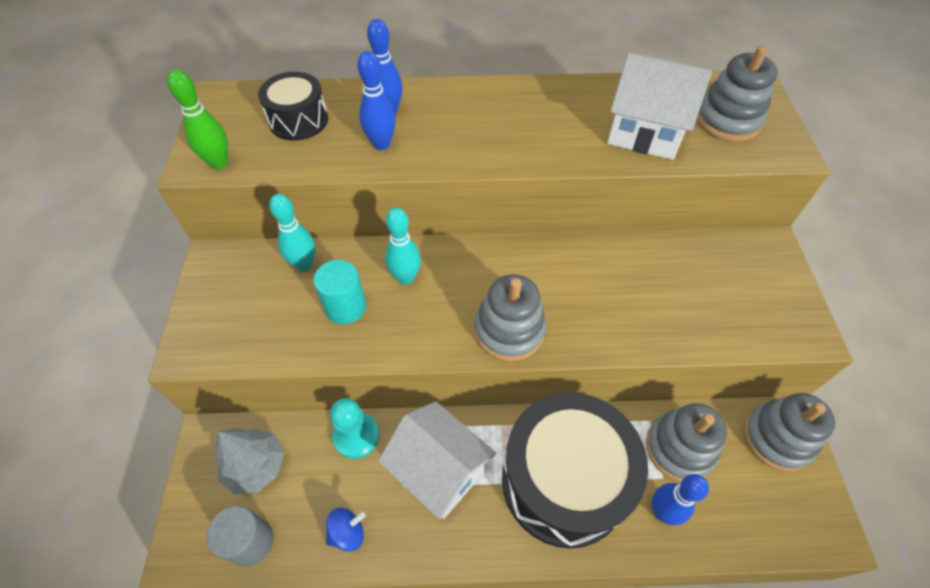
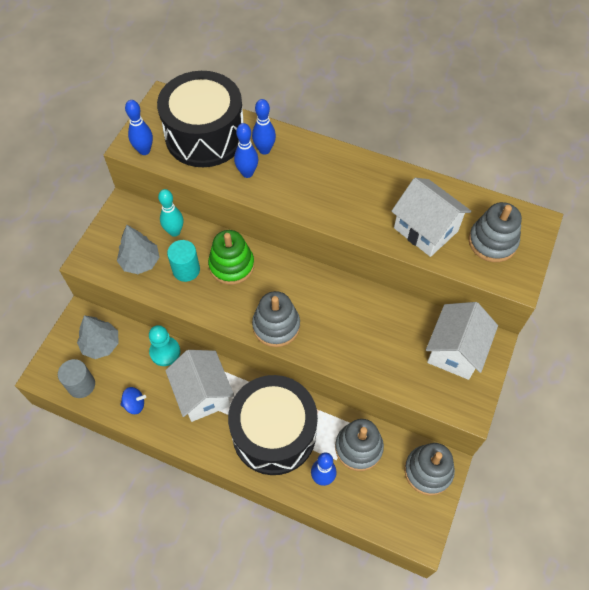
camera: 25 degrees right, 5 degrees up
green bowling pin [167,70,228,169] -> blue bowling pin [125,100,153,155]
black drum [258,72,328,141] -> black drum [157,71,243,167], size x1.96
turquoise bowling pin [385,207,421,285] -> green stacking toy [208,230,254,285]
none -> grey tree [117,225,160,274]
none -> white house [426,302,498,380]

